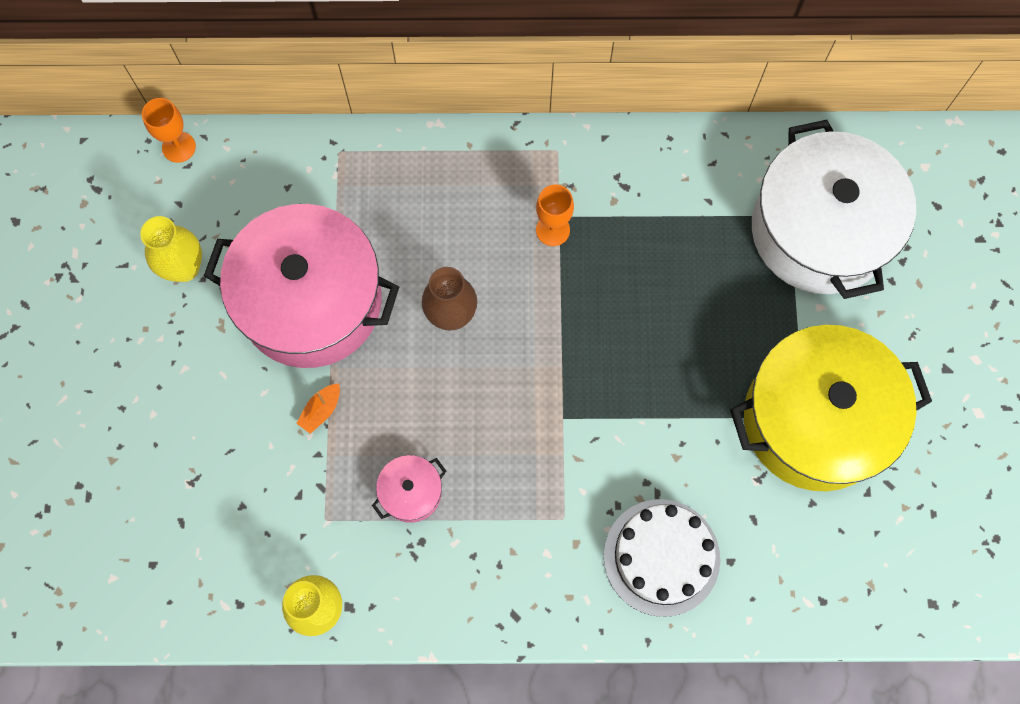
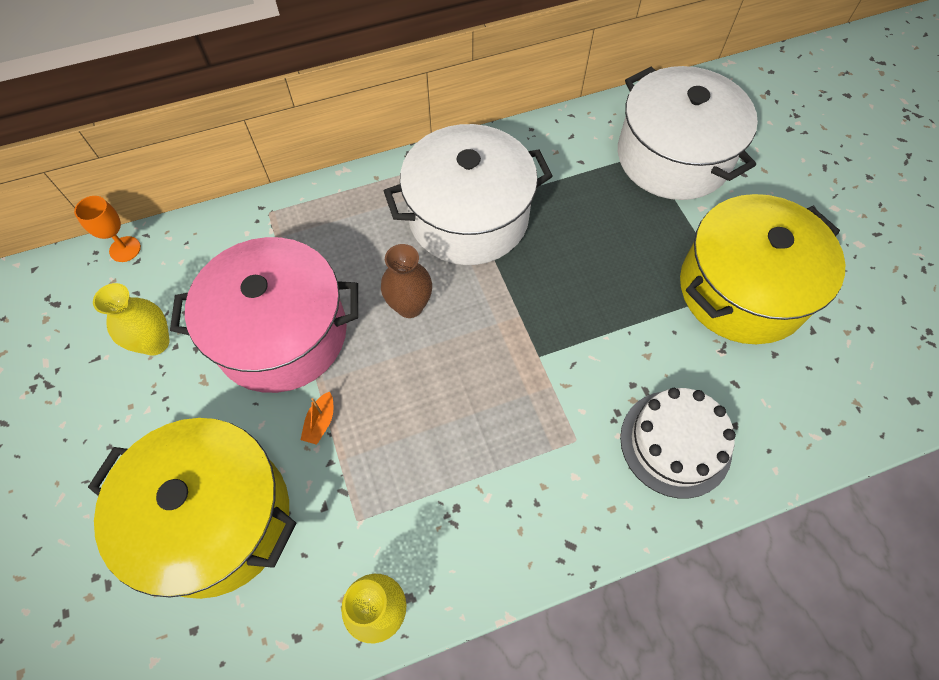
camera: 20 degrees left, 10 degrees down
pink pot [372,455,447,523] -> none
orange goblet [536,185,574,246] -> white pot [384,124,552,265]
none -> yellow pot [88,418,296,599]

